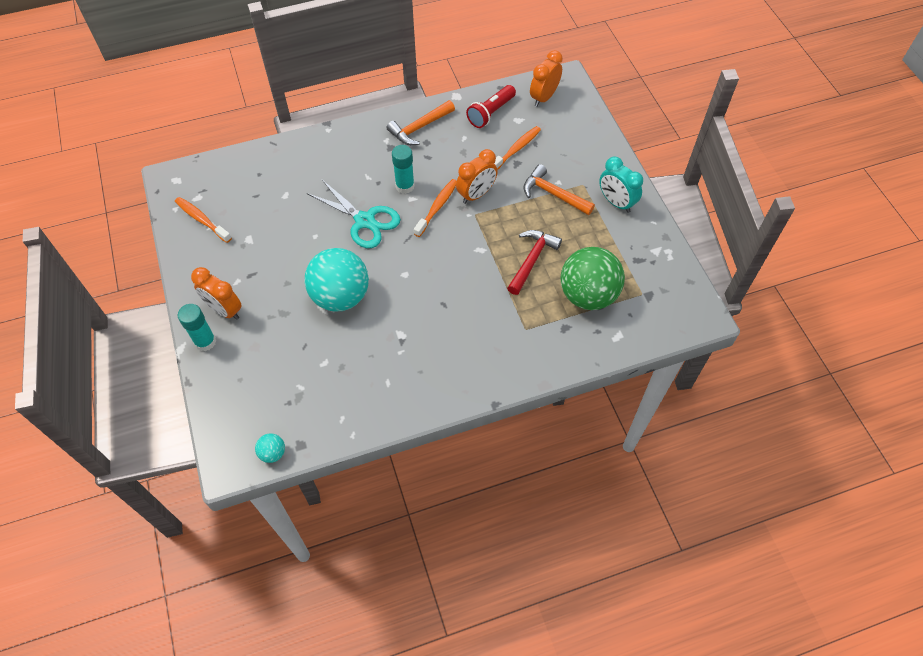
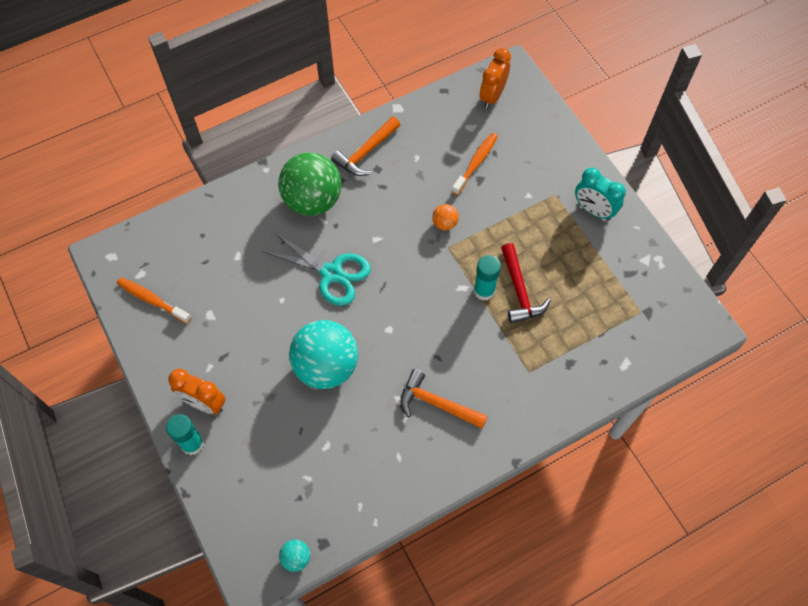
camera: 10 degrees left, 5 degrees up
turquoise glue stick [392,145,415,194] -> turquoise glue stick moved to [474,255,501,301]
orange toothbrush [414,179,457,237] -> none
orange clock [456,149,498,204] -> orange ball [432,204,459,230]
red flashlight [466,85,516,128] -> none
red hammer [507,230,562,295] -> red hammer turned 150 degrees clockwise [501,243,551,324]
orange hammer [523,164,595,215] -> orange hammer moved to [401,369,488,429]
green ball [560,247,625,310] -> green ball moved to [278,152,341,216]

